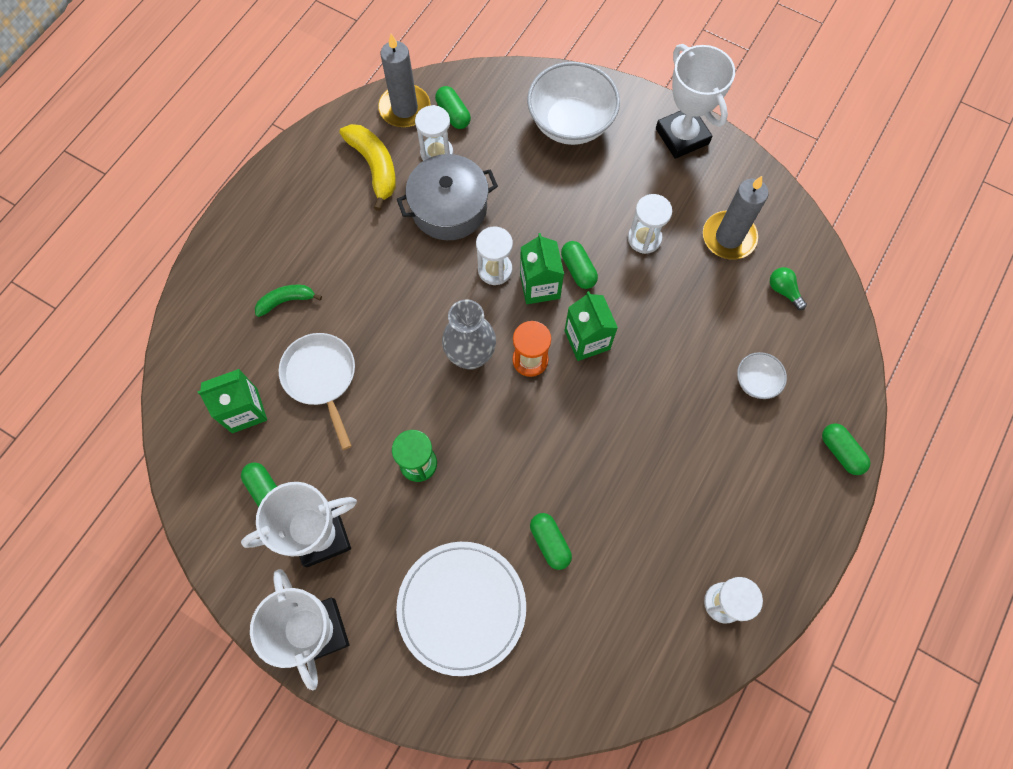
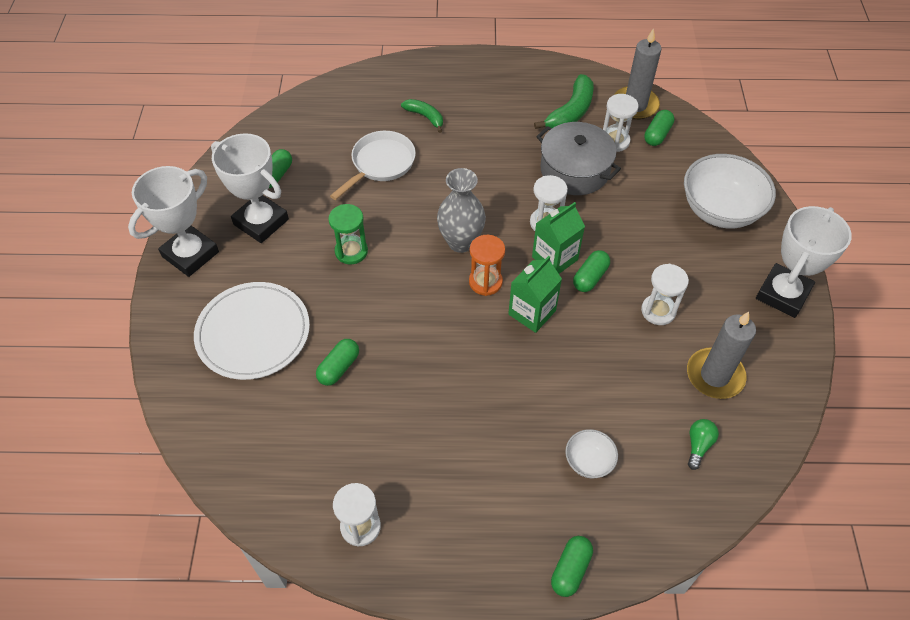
camera: 60 degrees right, 15 degrees down
green carton [197,369,267,433] -> none
yellow banana [340,124,396,211] -> green banana [534,74,594,129]

